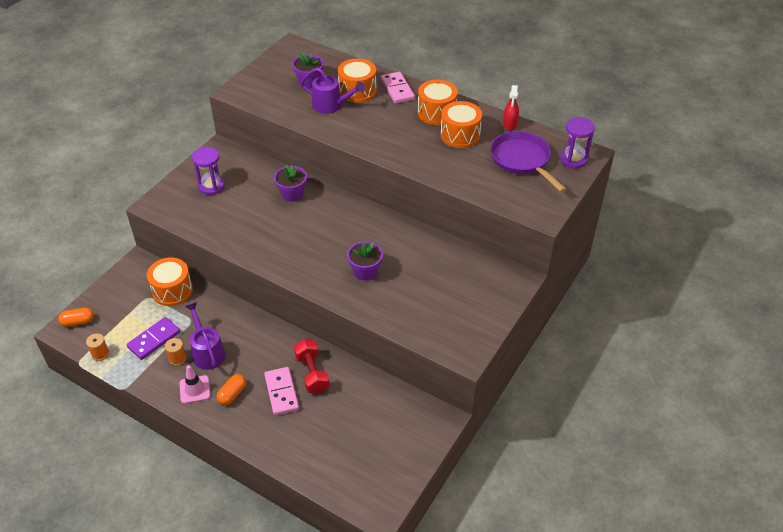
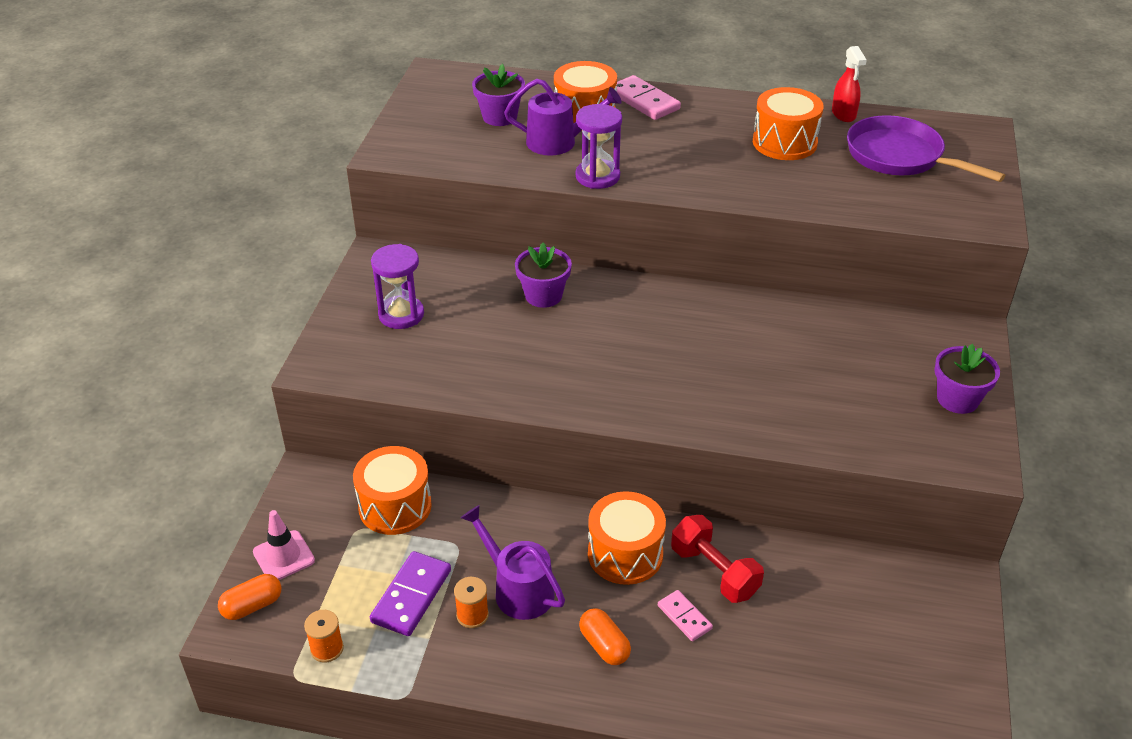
camera: 20 degrees left, 5 degrees down
pink traffic cone [180,365,210,404] -> pink traffic cone moved to [253,510,315,580]
orange capsule [217,374,246,405] -> orange capsule turned 45 degrees counterclockwise [579,608,631,665]
pink domino [264,367,299,416] -> pink domino [658,590,713,641], size x0.60
purple flower pot [347,241,383,280] -> purple flower pot moved to [934,344,1000,414]
orange drum [418,80,458,125] -> orange drum moved to [588,491,666,585]
purple hourglass [560,117,595,168] -> purple hourglass moved to [576,104,622,189]

